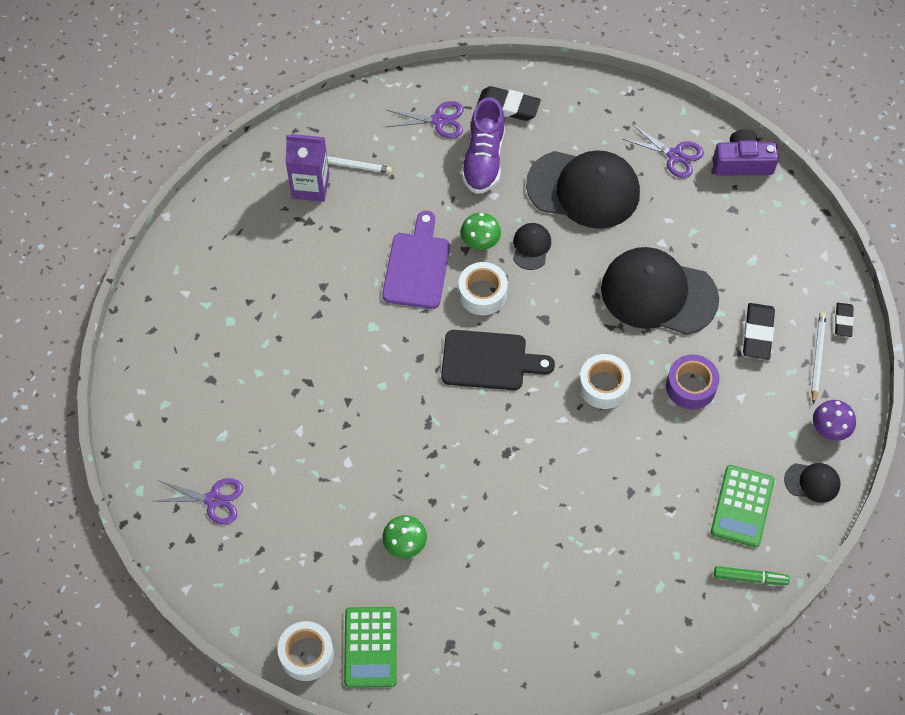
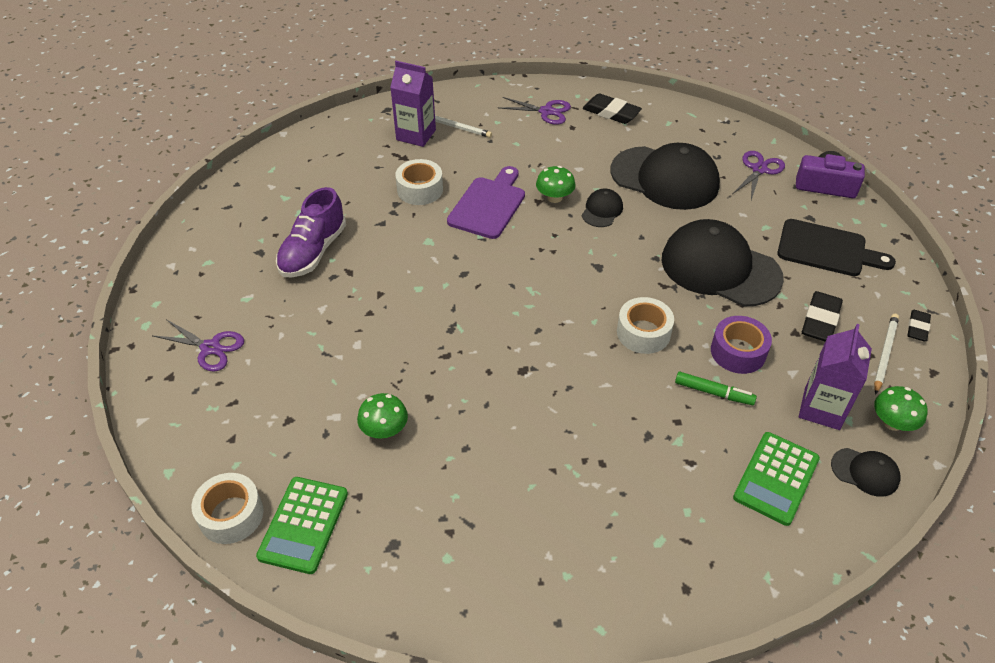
camera: 15 degrees right, 15 degrees down
black cutting board [441,330,555,390] -> black cutting board moved to [777,219,896,276]
white tape [458,262,508,315] -> white tape moved to [395,159,443,205]
purple shoe [461,97,505,194] -> purple shoe moved to [276,187,346,278]
purple scissors [623,124,704,178] -> purple scissors turned 105 degrees counterclockwise [733,151,785,200]
green marker [714,566,790,585] -> green marker moved to [675,372,757,405]
purple mushroom [813,400,856,441] -> green mushroom [874,386,928,431]
none -> purple carton [799,324,872,430]

